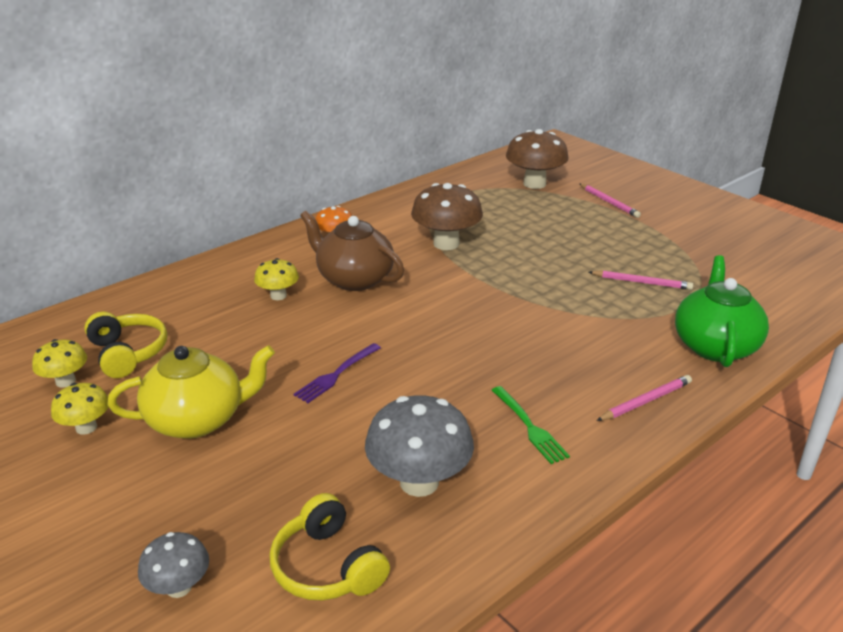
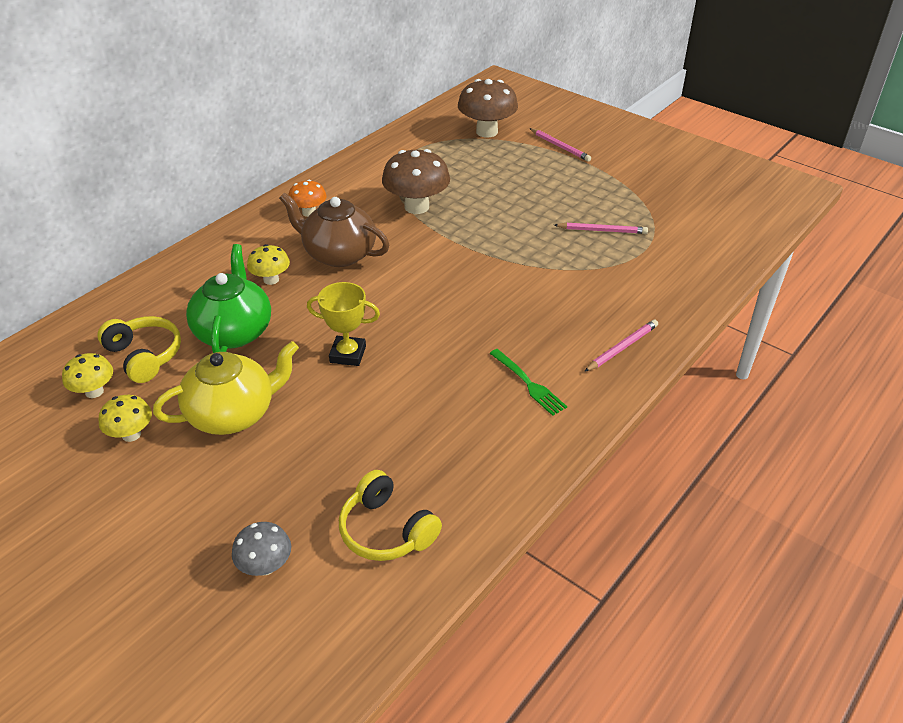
camera: 10 degrees left, 10 degrees up
purple fork [294,343,381,403] -> yellow trophy [307,282,380,366]
grey mushroom [365,395,474,497] -> none
green teapot [675,255,769,367] -> green teapot moved to [186,244,271,353]

